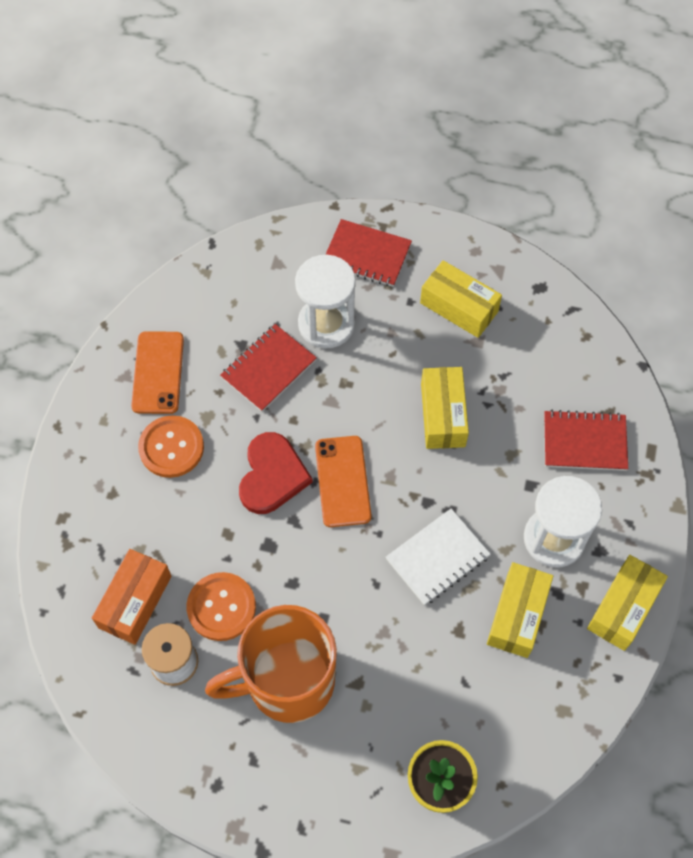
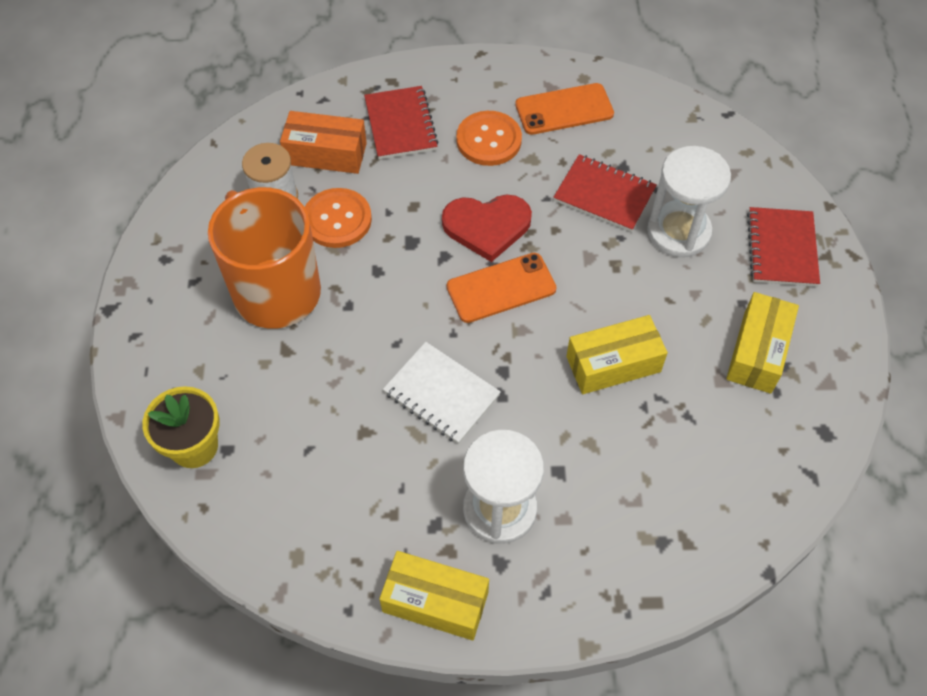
camera: 75 degrees right, 5 degrees down
yellow box [487,562,553,658] -> none
red notebook [544,410,628,471] -> red notebook moved to [364,86,438,159]

